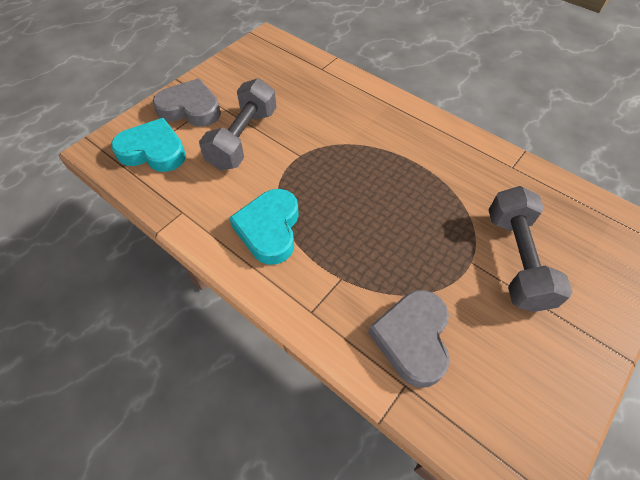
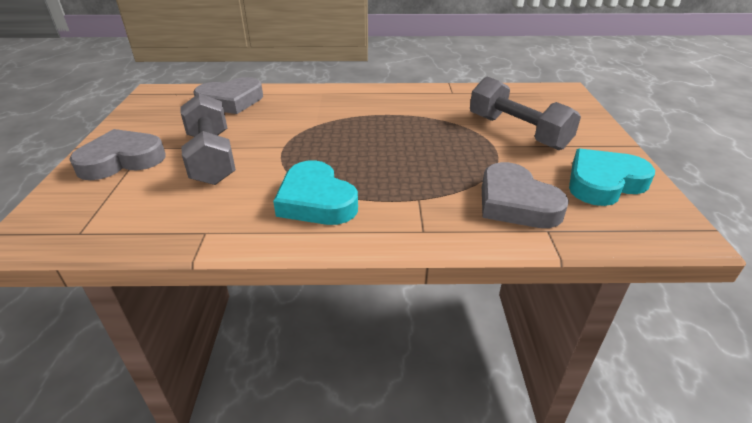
camera: 40 degrees left, 20 degrees down
turquoise heart [111,118,186,172] -> turquoise heart moved to [569,149,655,206]
none -> grey heart [193,77,263,114]

